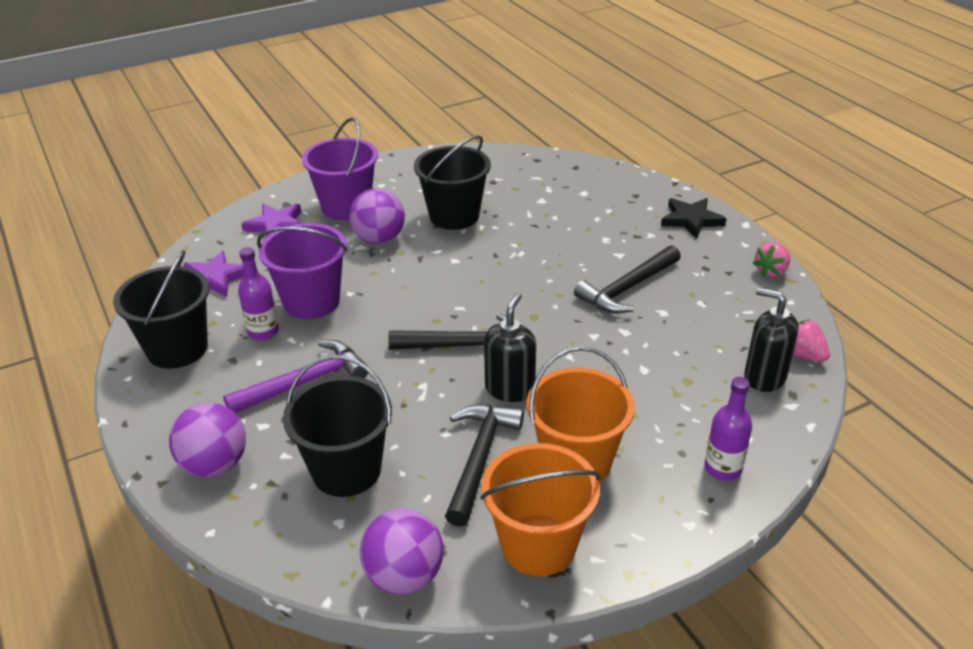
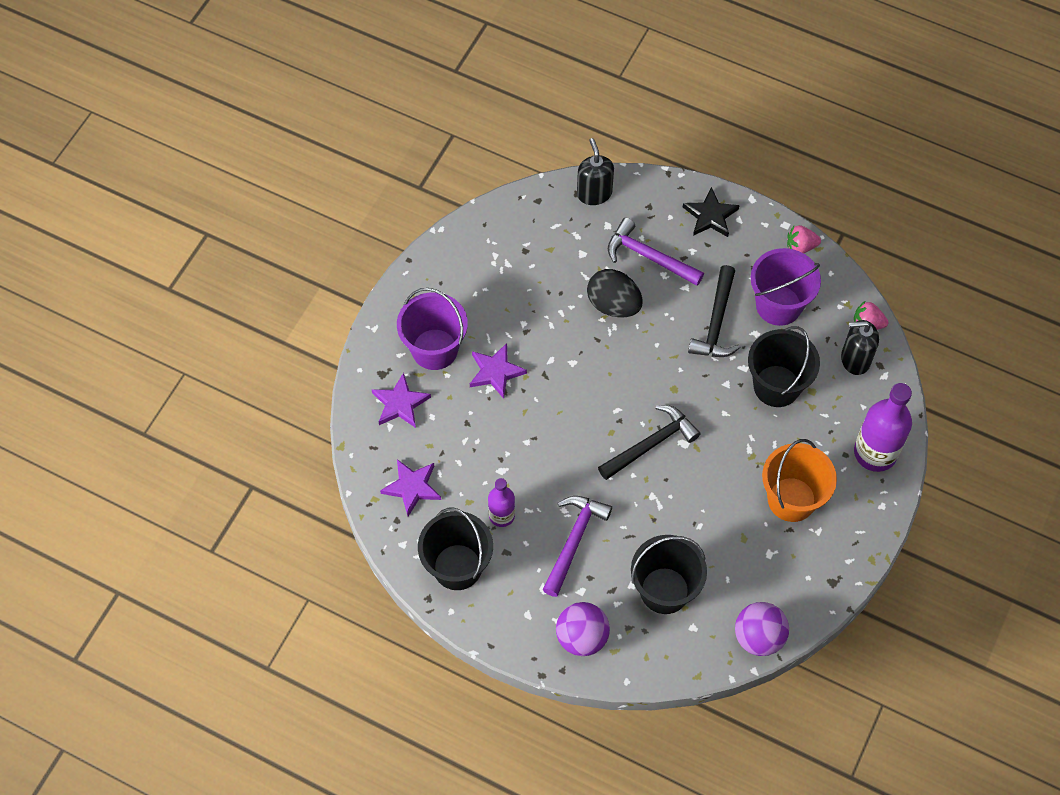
camera: 35 degrees left, 25 degrees up
purple bucket [257,223,348,319] -> purple bucket moved to [751,248,821,326]
purple ball [349,188,405,244] -> purple star [470,343,527,399]
black bucket [414,135,491,230] -> black bucket moved to [748,326,820,407]
black hammer [445,404,524,527] -> none
orange bucket [480,443,601,576] -> none
black soap dispenser [484,293,536,402] -> black soap dispenser moved to [577,138,614,205]
purple bottle [705,377,752,481] -> purple bottle [854,383,912,472], size x1.72
pink strawberry [753,242,790,277] -> pink strawberry turned 75 degrees clockwise [787,225,821,253]
none -> black egg [587,269,643,318]
none -> purple hammer [608,218,704,286]

